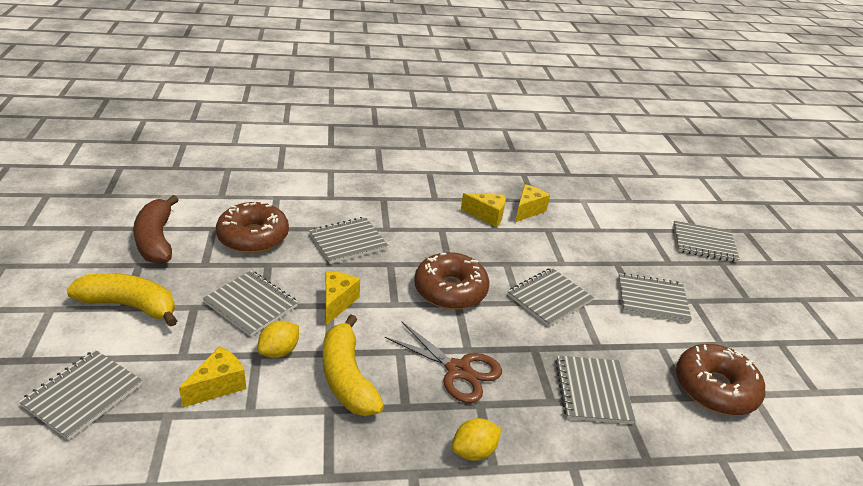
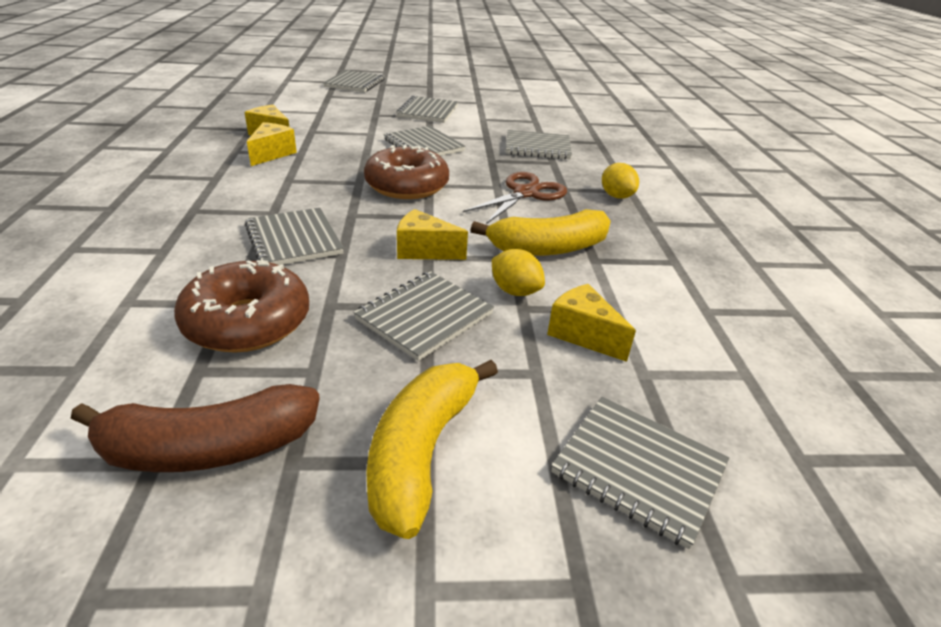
camera: 85 degrees left, 0 degrees up
brown donut [676,344,766,415] -> none

